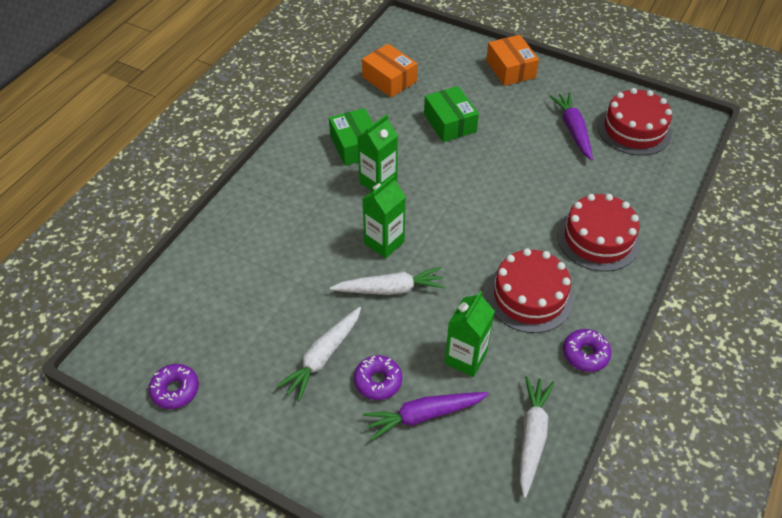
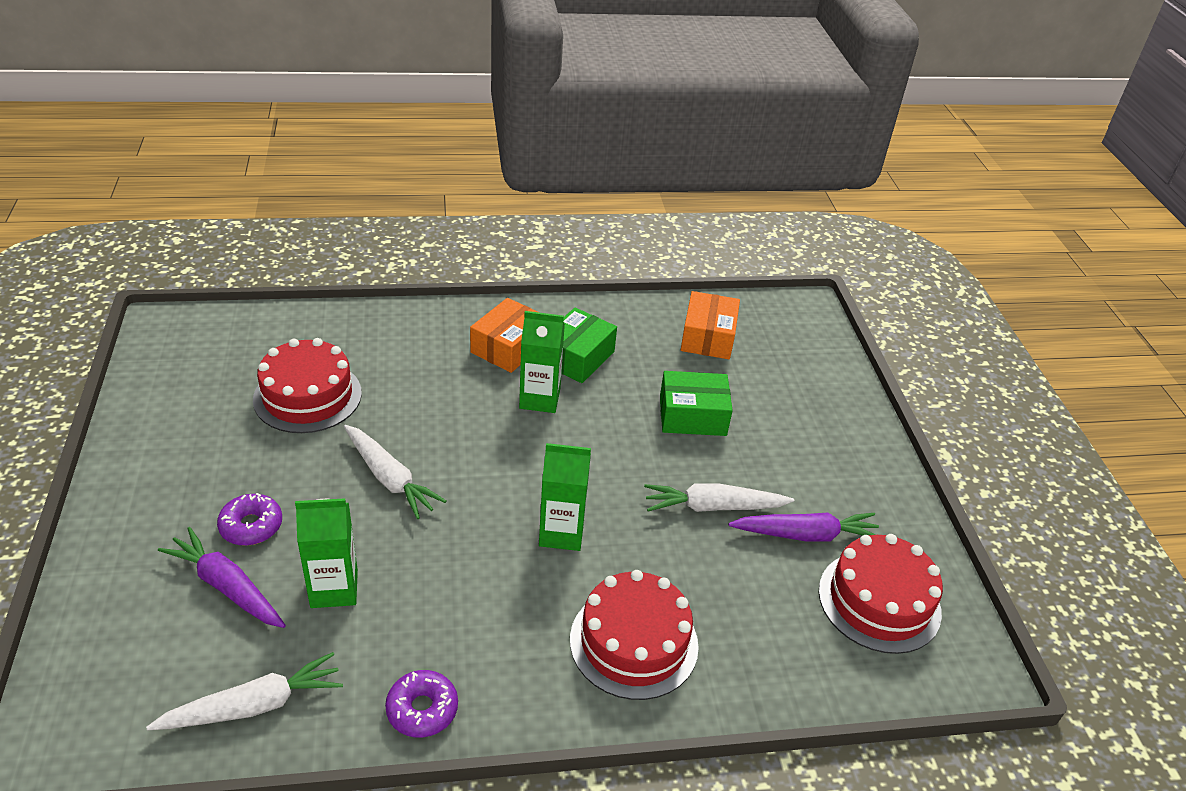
camera: 50 degrees right, 10 degrees down
purple donut [149,364,199,409] -> none
white carrot [276,307,361,401] -> white carrot moved to [644,483,794,512]
green carton [362,175,406,258] -> green carton moved to [539,443,591,551]
green box [424,86,479,142] -> green box turned 60 degrees clockwise [660,371,733,436]
orange box [486,35,539,86] -> orange box moved to [470,298,540,373]
red cake [486,248,574,333] -> red cake moved to [253,338,362,433]
purple carrot [549,92,593,160] -> purple carrot turned 45 degrees clockwise [728,513,879,542]

